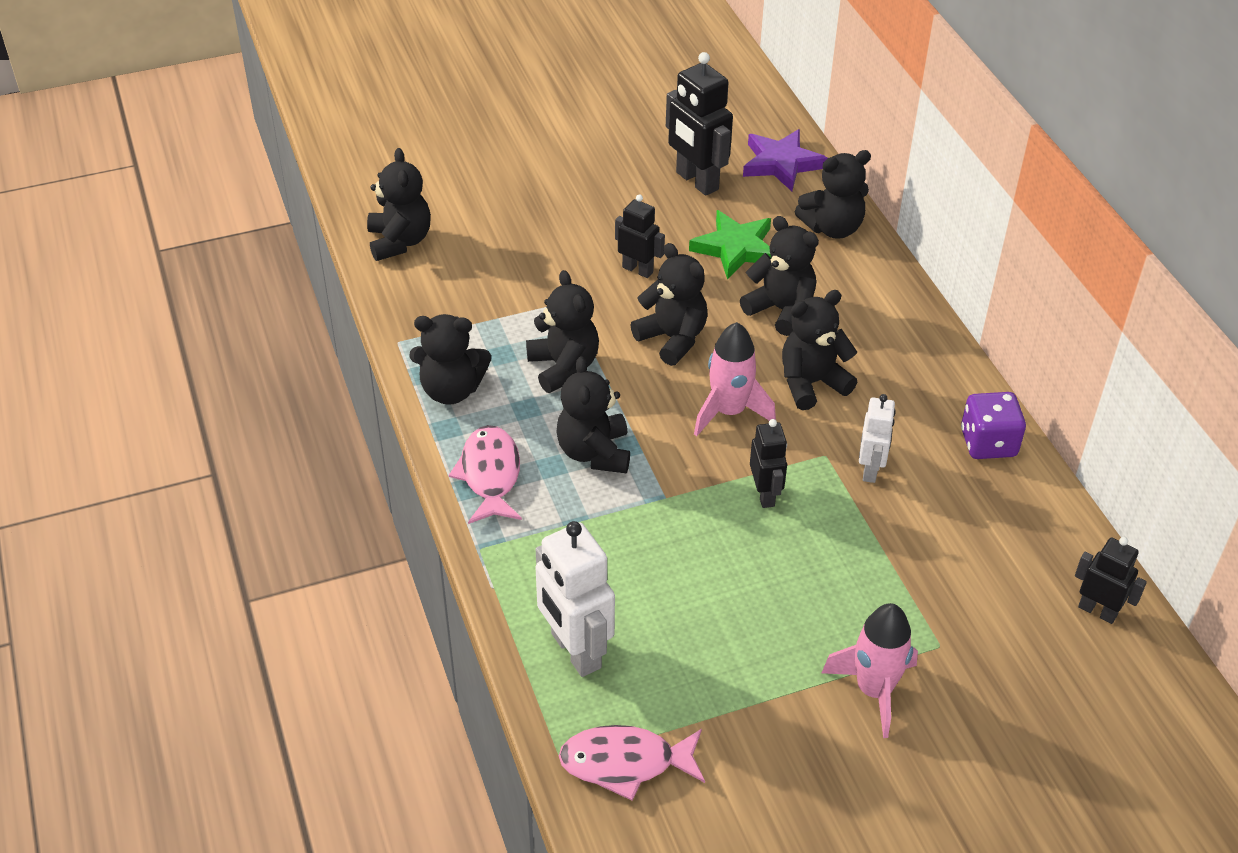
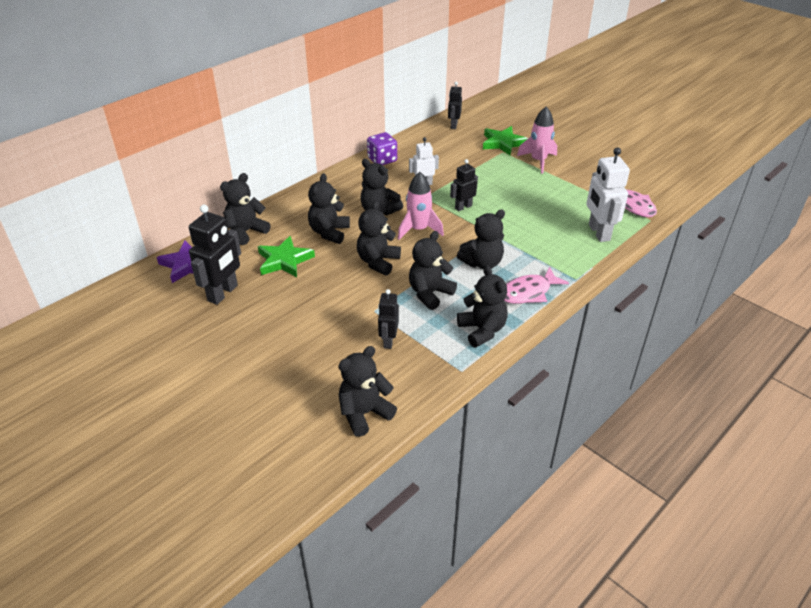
camera: 115 degrees left, 5 degrees down
white robot [535,521,615,677] -> white robot turned 135 degrees clockwise [586,147,630,242]
black robot [615,194,665,278] -> black robot moved to [378,289,399,349]
black teddy bear [795,150,871,239] -> black teddy bear turned 90 degrees counterclockwise [220,173,271,245]
none -> green star [483,126,528,155]

